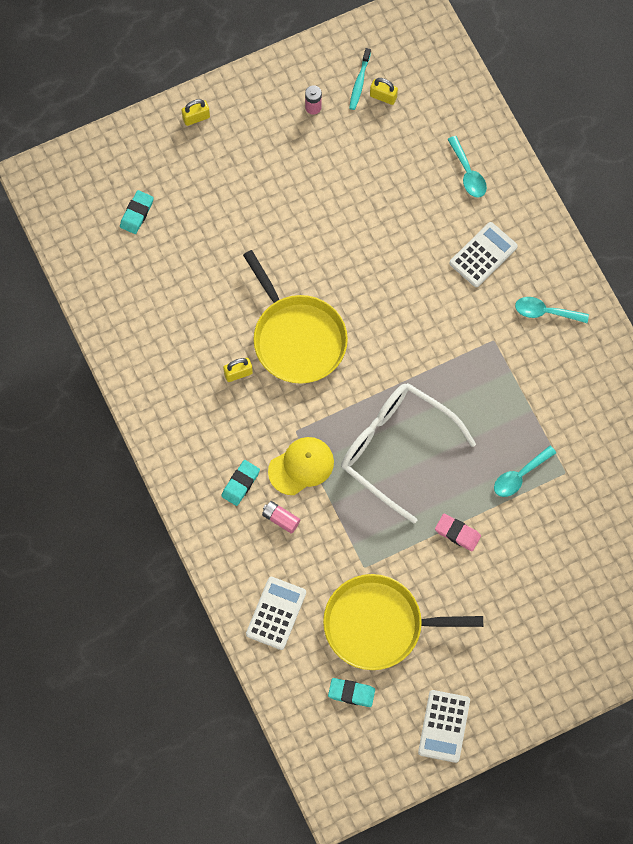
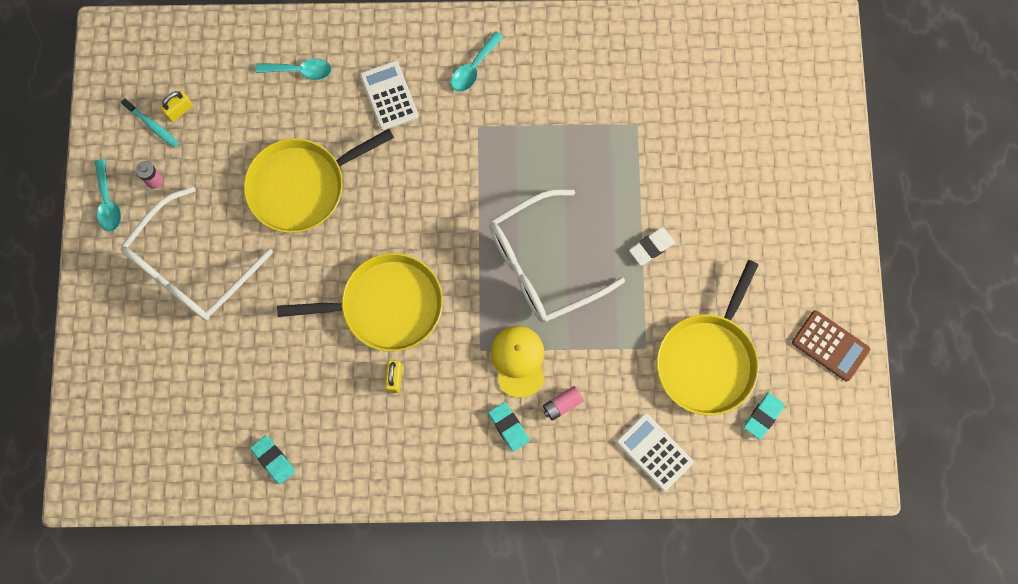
camera: 65 degrees left, 5 degrees up
turquoise eraser [120,190,154,234] -> turquoise eraser moved to [250,435,295,484]
yellow padlock [182,99,210,126] -> none
white calculator [418,690,470,763] -> brown calculator [792,310,870,381]
pink eraser [435,514,481,551] -> white eraser [629,227,675,265]
turquoise spoon [494,446,556,497] -> turquoise spoon moved to [95,159,121,232]
none -> white glasses [120,186,273,321]
none -> yellow pan [244,129,394,233]

